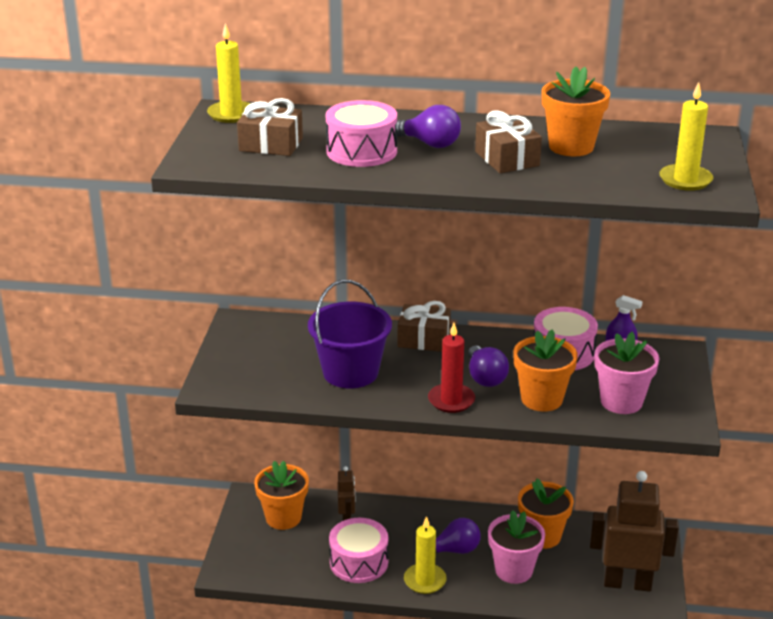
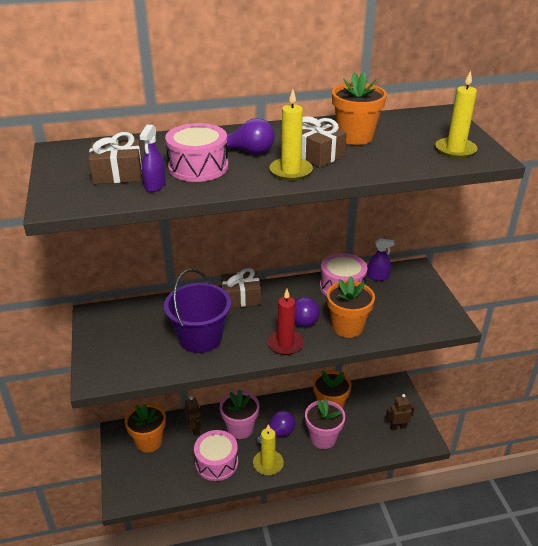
camera: 20 degrees left, 5 degrees up
yellow candle [207,23,250,123] -> yellow candle moved to [269,89,313,180]
brown robot [590,471,679,592] -> brown robot [386,394,415,430], size x0.49
pink flower pot [594,332,659,414] -> pink flower pot moved to [220,389,259,439]
none -> purple spray bottle [139,125,166,192]

